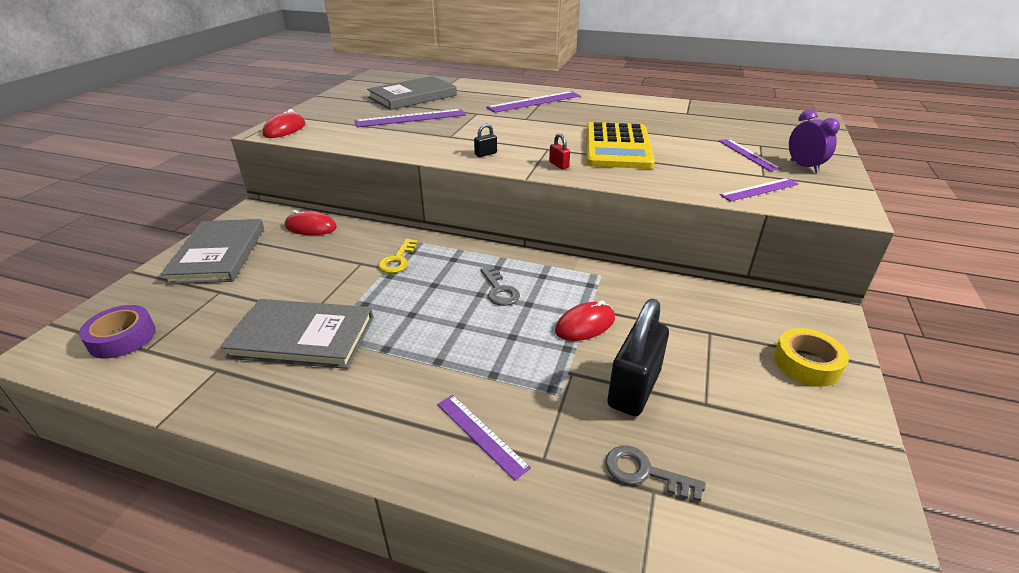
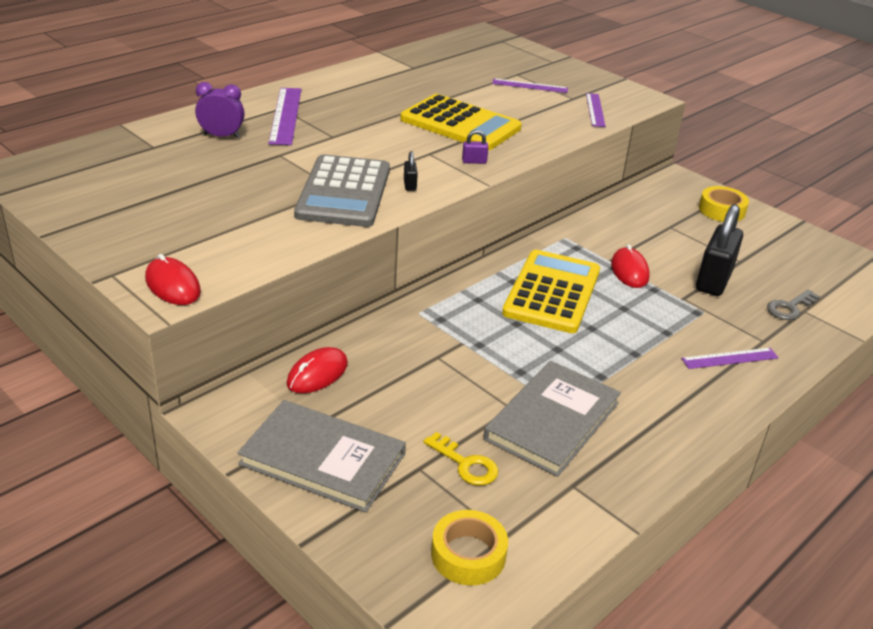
camera: 65 degrees left, 0 degrees up
purple tape [79,305,156,358] -> yellow tape [431,510,508,586]
purple ruler [355,109,466,127] -> none
grey book [367,76,457,110] -> none
yellow key [378,239,418,273] -> yellow key moved to [423,432,498,485]
grey key [480,266,520,306] -> yellow calculator [502,250,600,333]
red padlock [549,133,570,169] -> purple padlock [462,130,489,164]
black padlock [607,299,669,416] -> black padlock turned 60 degrees clockwise [696,204,743,296]
purple clock [789,110,840,173] -> purple clock moved to [195,82,244,138]
none -> grey calculator [294,154,390,227]

